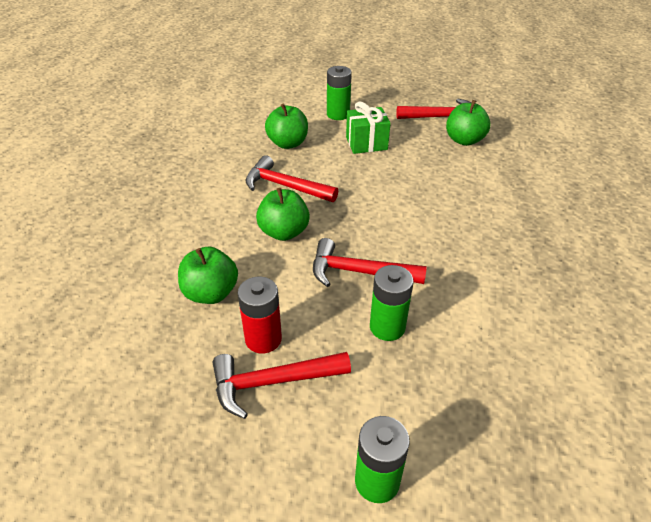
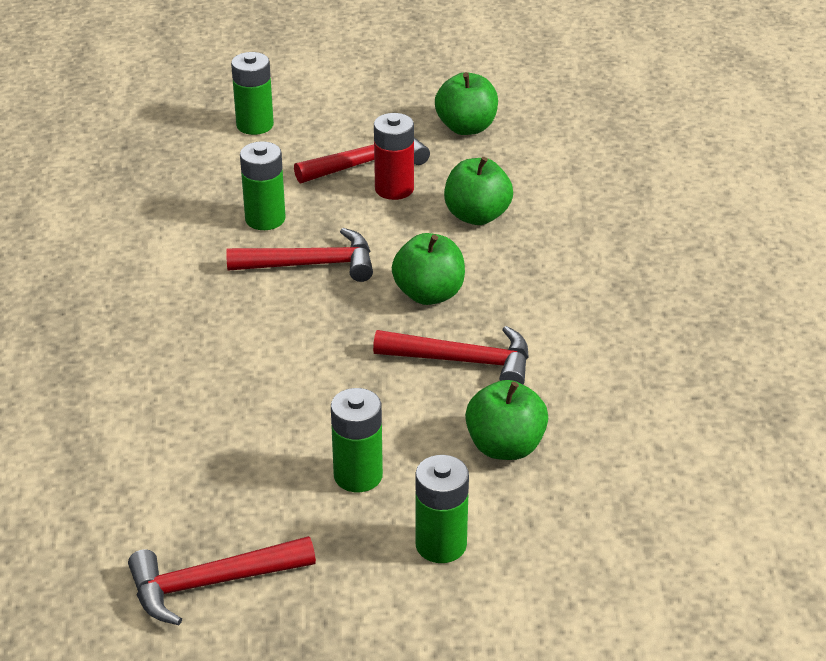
camera: 165 degrees right, 5 degrees down
green gift [346,102,391,154] -> green battery [331,388,383,492]
green apple [446,100,490,146] -> green apple moved to [435,72,498,135]

